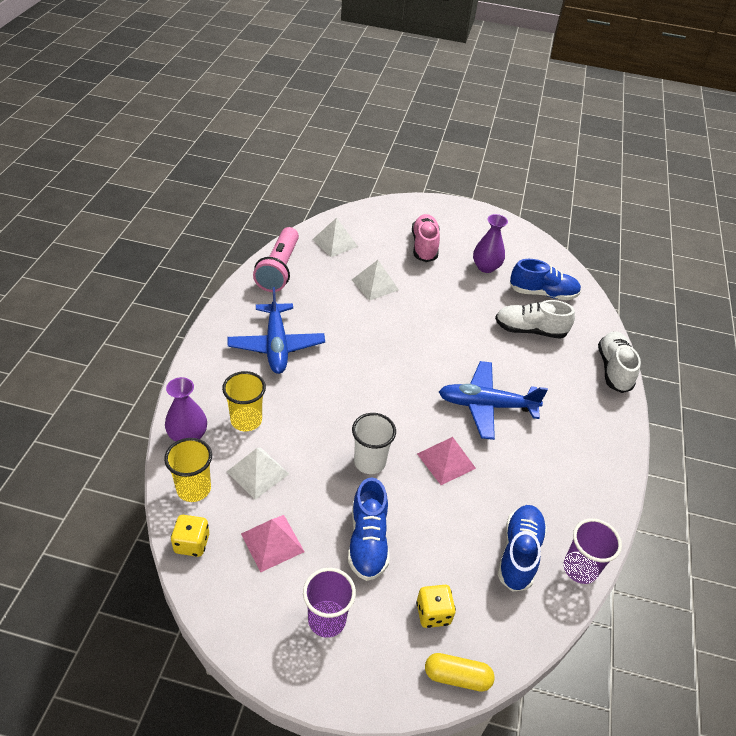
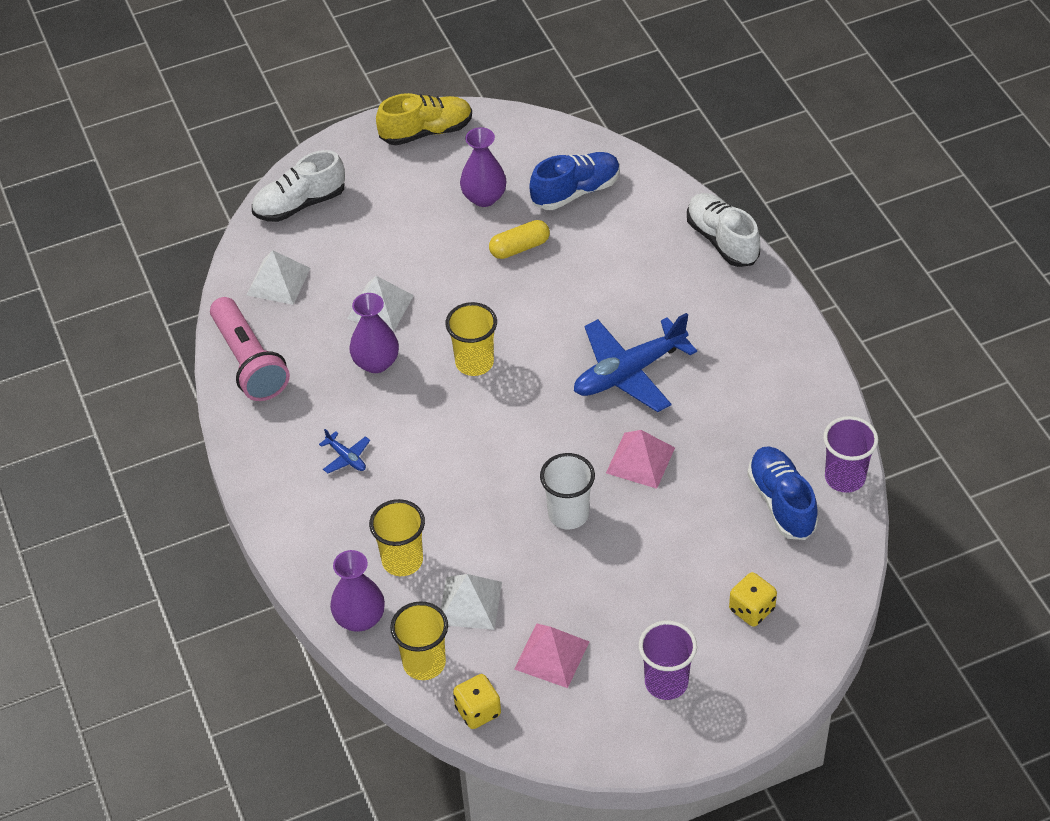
camera: 30 degrees left, 5 degrees up
blue plane [228,287,325,374] -> blue plane [319,429,370,474], size x0.43
blue shoe [348,477,390,581] -> none
pink shoe [412,214,440,262] -> none
yellow capsule [425,653,495,692] -> yellow capsule moved to [489,220,550,259]
white shoe [495,300,575,339] -> white shoe moved to [252,150,345,222]
none -> purple vase [349,293,399,373]
none -> yellow shoe [376,93,472,145]
none -> yellow cup [446,302,497,376]

